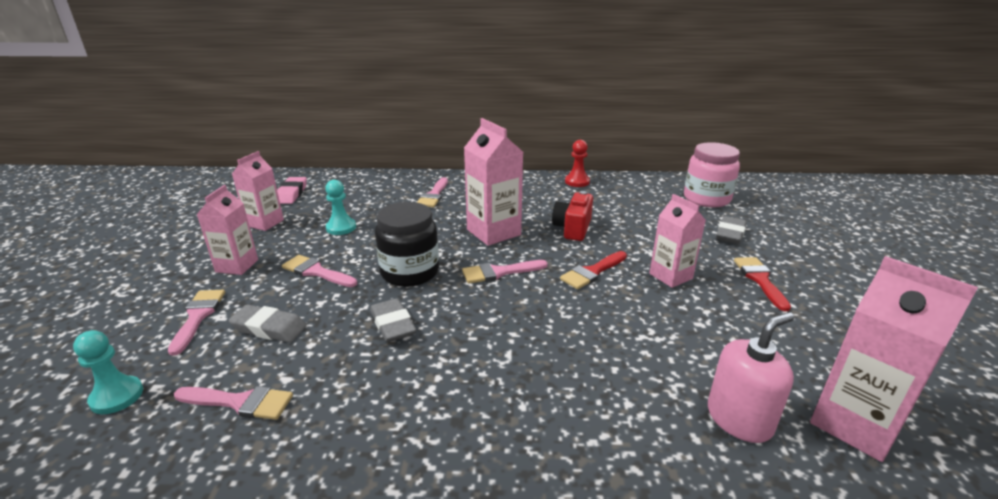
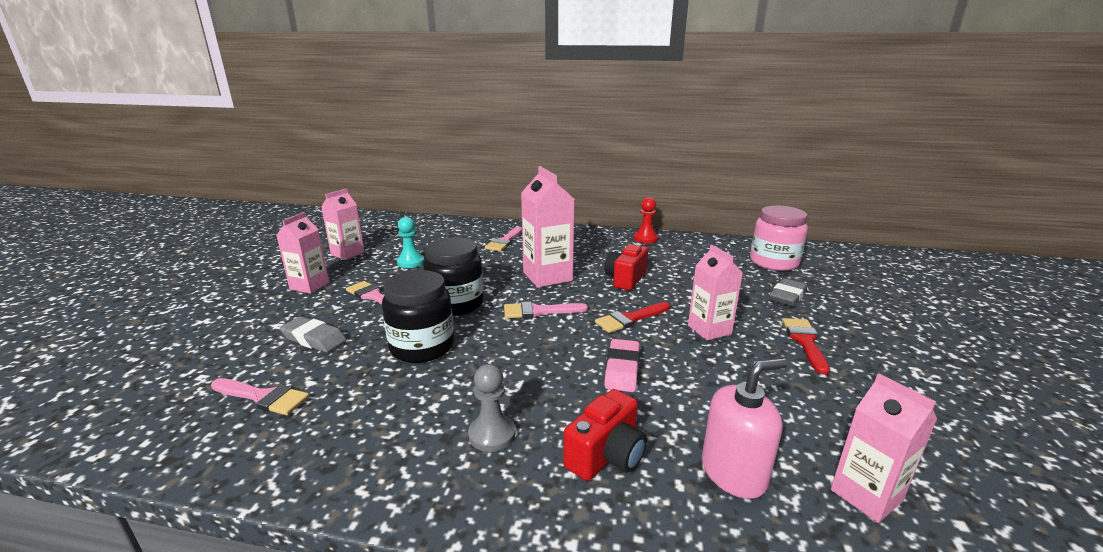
camera: 10 degrees right, 5 degrees down
turquoise pawn [73,330,143,414] -> none
pink brush [168,290,225,356] -> none
pink eraser [277,177,307,204] -> pink eraser moved to [604,339,640,392]
grey eraser [370,298,416,342] -> black jar [382,270,454,363]
pink carton [810,256,978,462] -> pink carton [831,373,937,523], size x0.66
none -> grey pawn [468,364,516,452]
none -> red camera [563,389,647,481]

